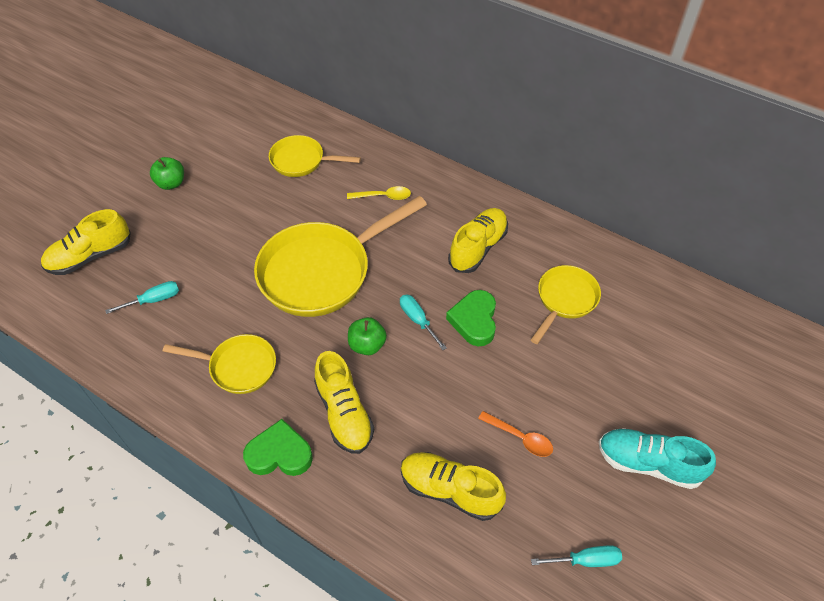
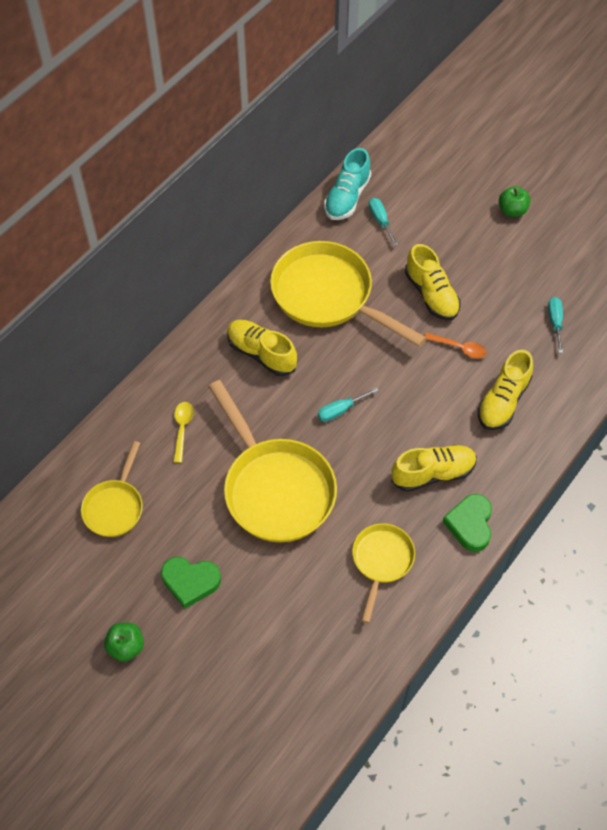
camera: 85 degrees left, 5 degrees up
yellow shoe [41,209,131,275] -> yellow shoe moved to [405,244,461,320]
turquoise screwdriver [105,281,179,314] -> turquoise screwdriver moved to [369,198,398,246]
green apple [348,317,387,355] -> green apple moved to [499,186,531,217]
green heart [446,290,496,346] -> green heart moved to [161,557,221,609]
orange spoon [478,411,553,457] -> orange spoon turned 75 degrees clockwise [424,333,487,358]
yellow pan [531,265,601,344] -> yellow pan [270,241,426,347], size x1.83
turquoise shoe [599,428,716,489] -> turquoise shoe moved to [324,148,371,220]

